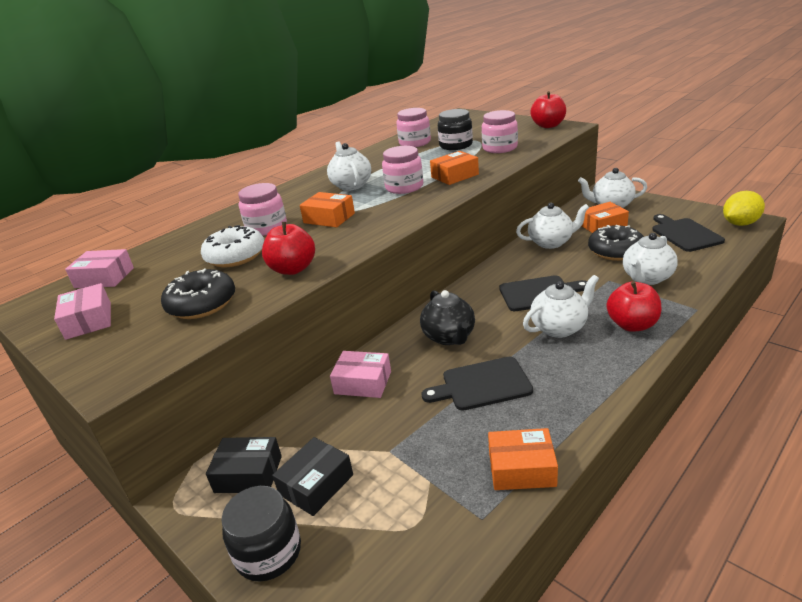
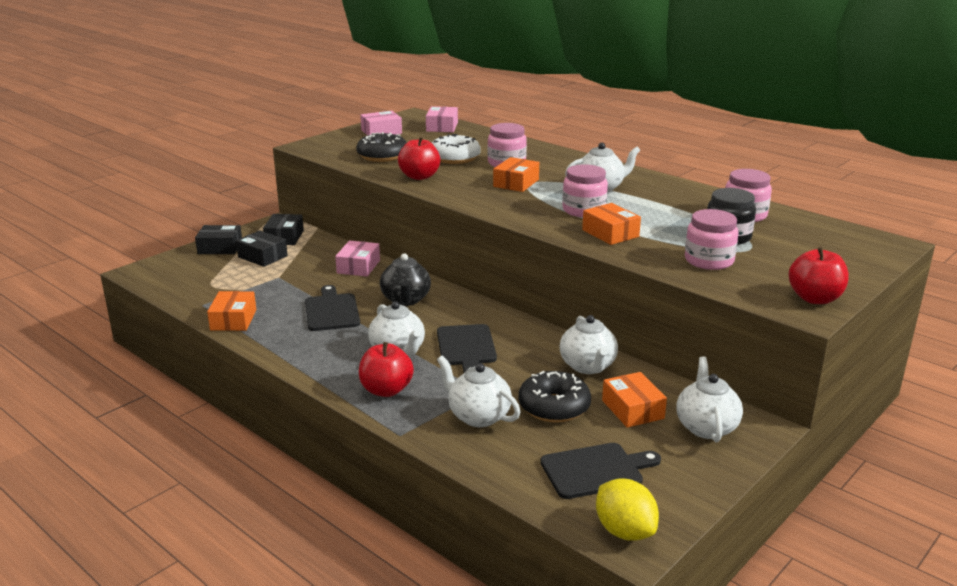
camera: 85 degrees right, 5 degrees down
black jar [221,486,301,582] -> black box [195,225,242,254]
black teapot [420,290,475,345] -> black teapot turned 75 degrees counterclockwise [380,253,431,306]

